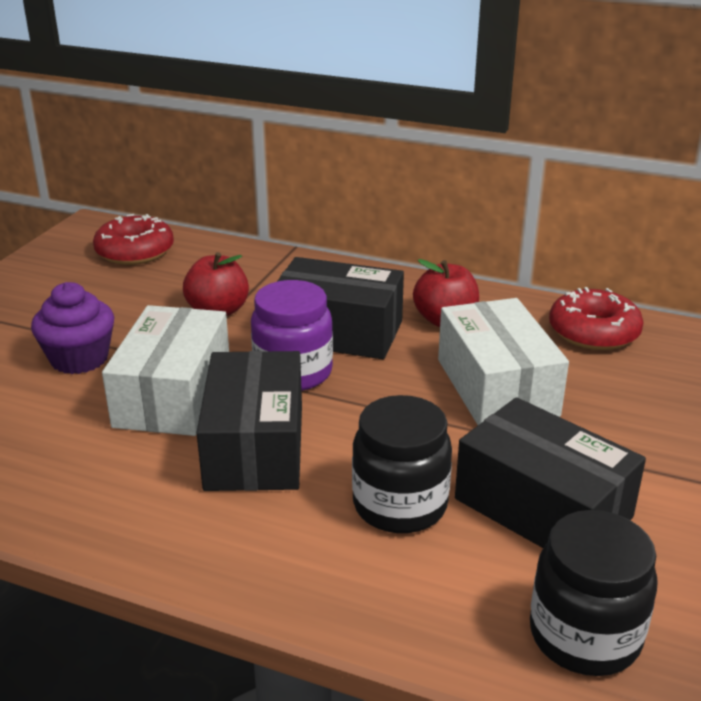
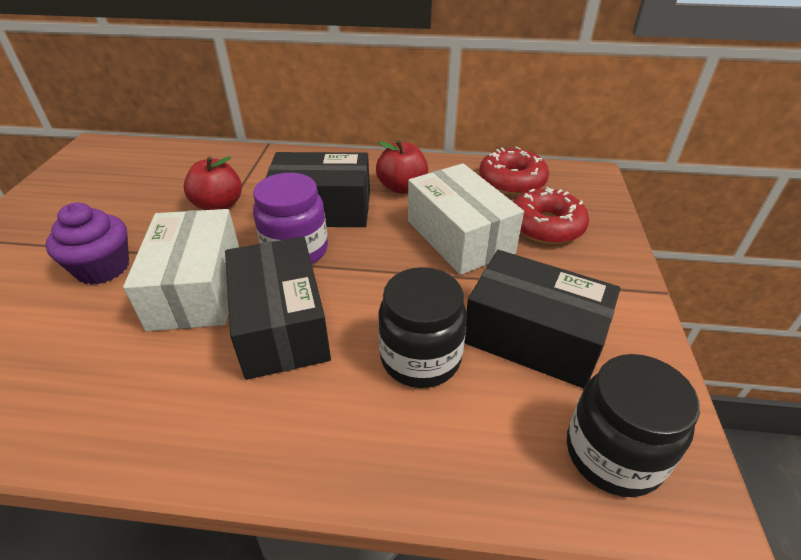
camera: 15 degrees left, 10 degrees up
red donut [93,214,174,265] -> red donut moved to [514,187,589,244]

